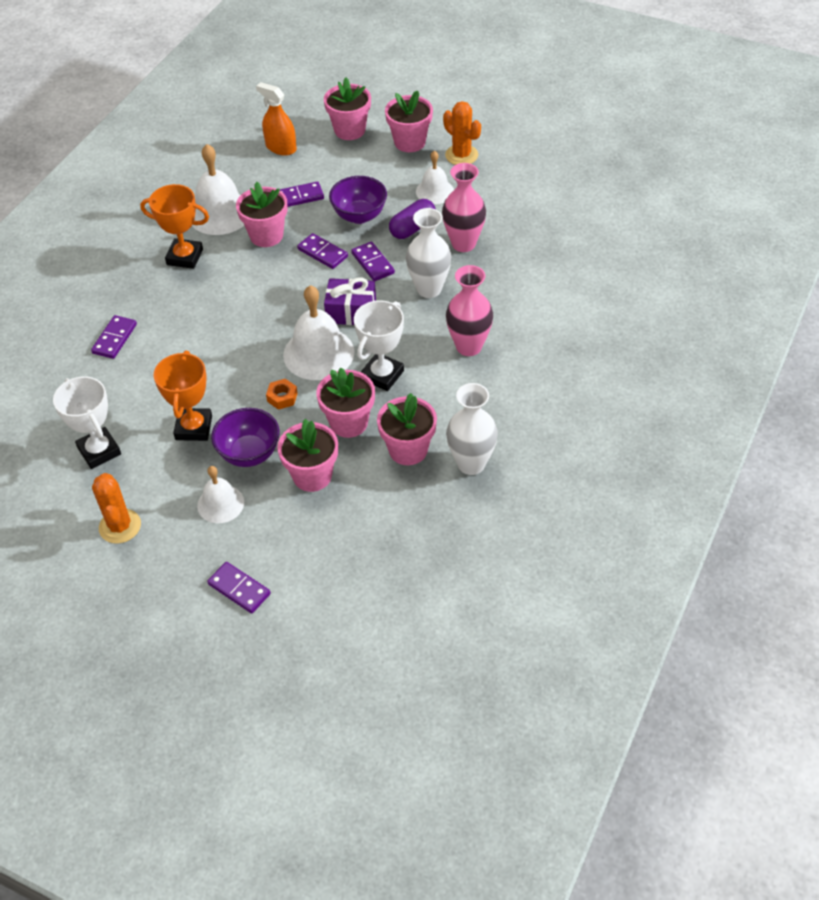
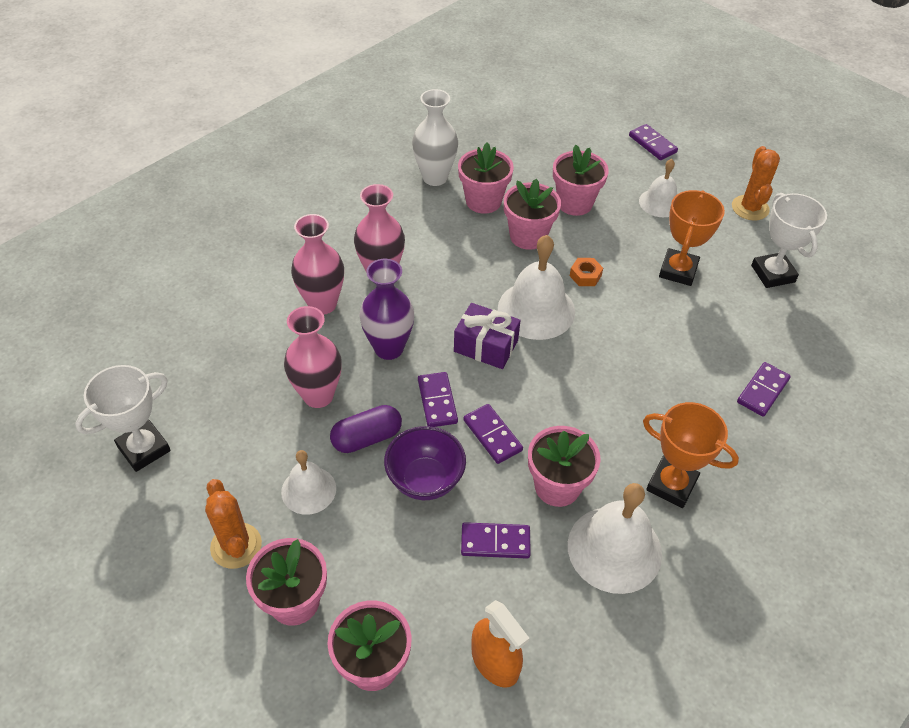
camera: 165 degrees left, 0 degrees up
purple bowl [211,408,280,467] -> none
white trophy [354,300,404,391] -> white trophy moved to [75,365,171,472]
white vase [406,208,451,298] -> purple vase [360,259,414,360]
none -> pink vase [291,214,344,315]

